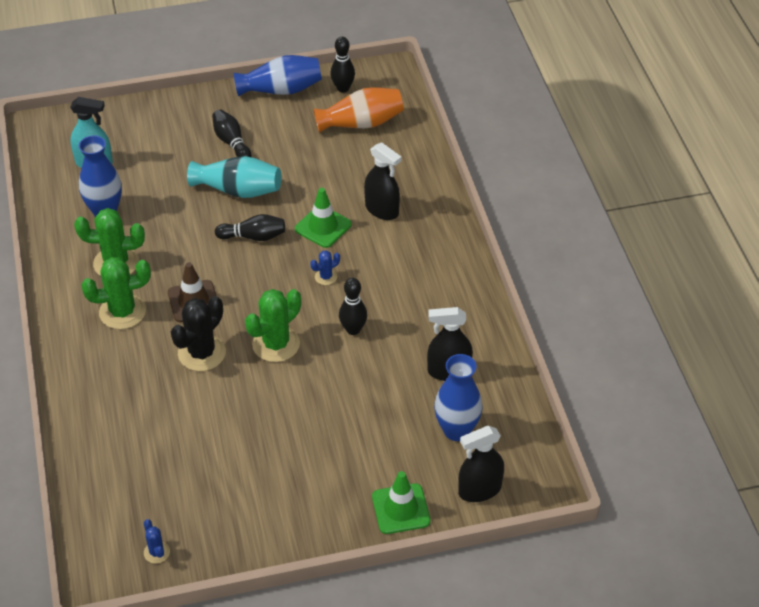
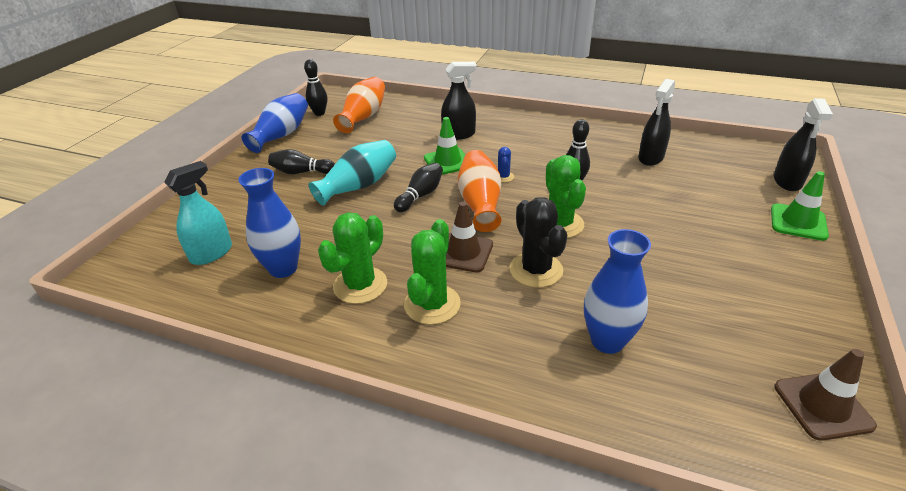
camera: 55 degrees left, 10 degrees down
blue cactus [144,519,170,564] -> brown traffic cone [774,349,877,441]
blue vase [434,354,483,441] -> blue vase moved to [584,229,651,354]
none -> orange vase [458,150,501,232]

